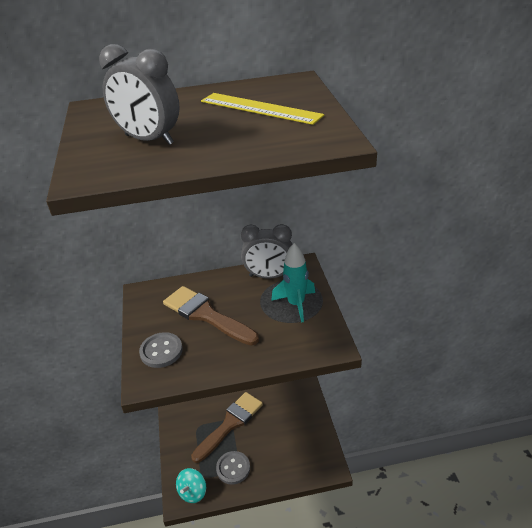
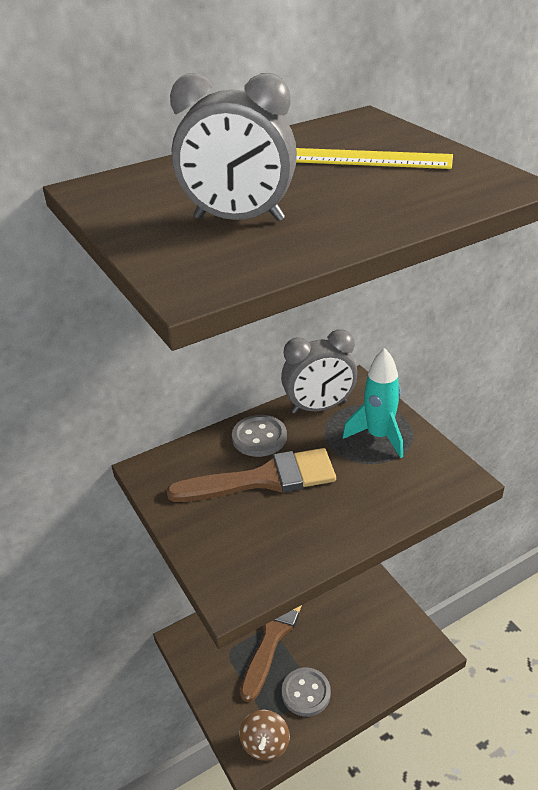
camera: 20 degrees left, 0 degrees up
grey button [139,332,183,368] -> grey button moved to [232,415,287,457]
brown brush [163,286,259,346] -> brown brush turned 150 degrees clockwise [167,448,336,502]
turquoise spinning top [176,468,206,503] -> brown spinning top [239,710,290,761]

